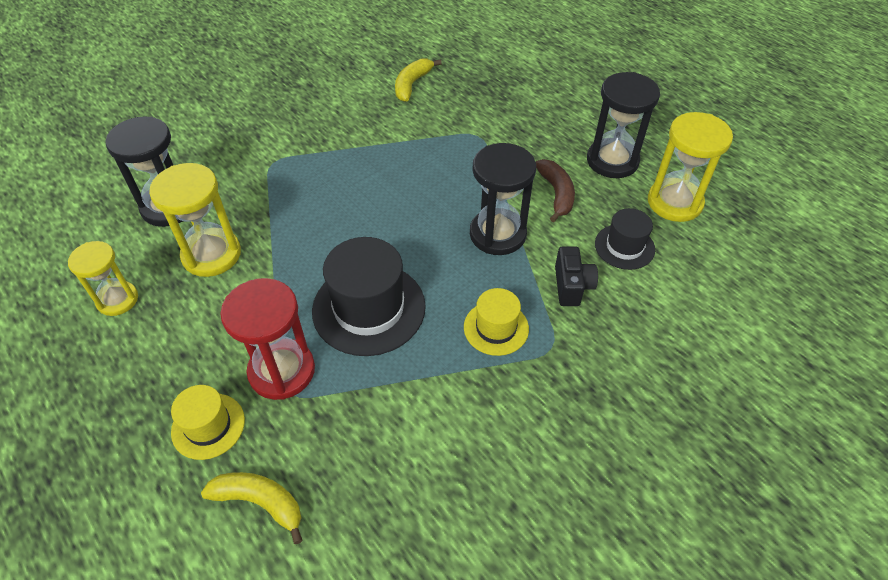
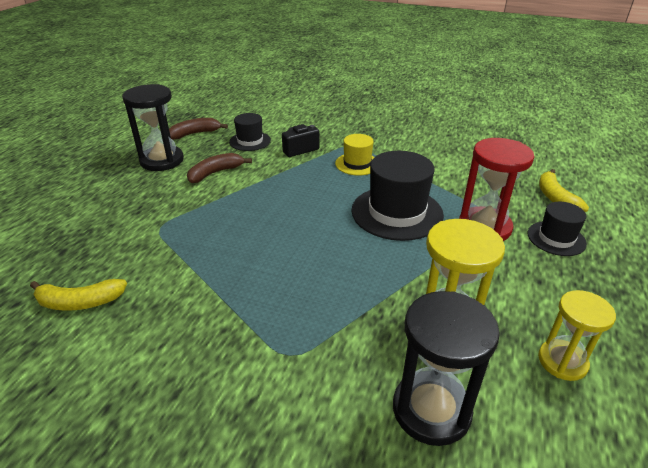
camera: 120 degrees left, 15 degrees down
yellow hat [171,385,245,460] -> black hat [528,202,587,256]
black hourglass [470,143,536,255] -> none
yellow hourglass [648,112,733,222] -> brown banana [169,118,228,140]

